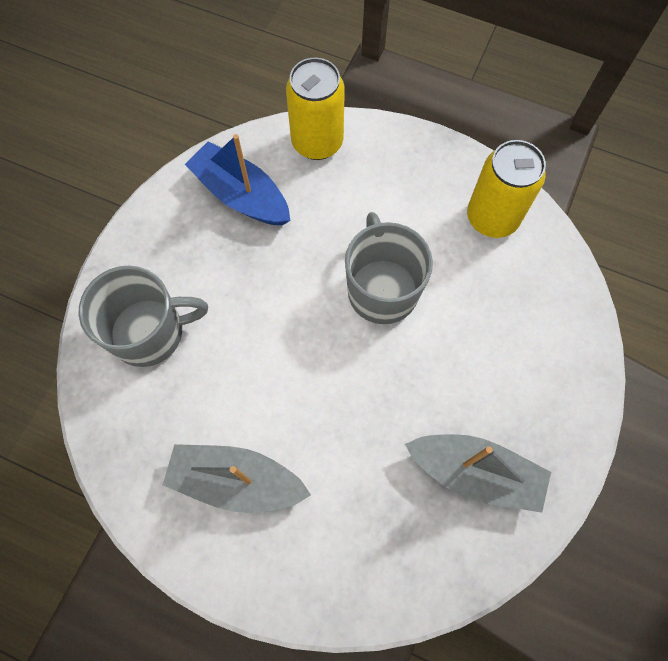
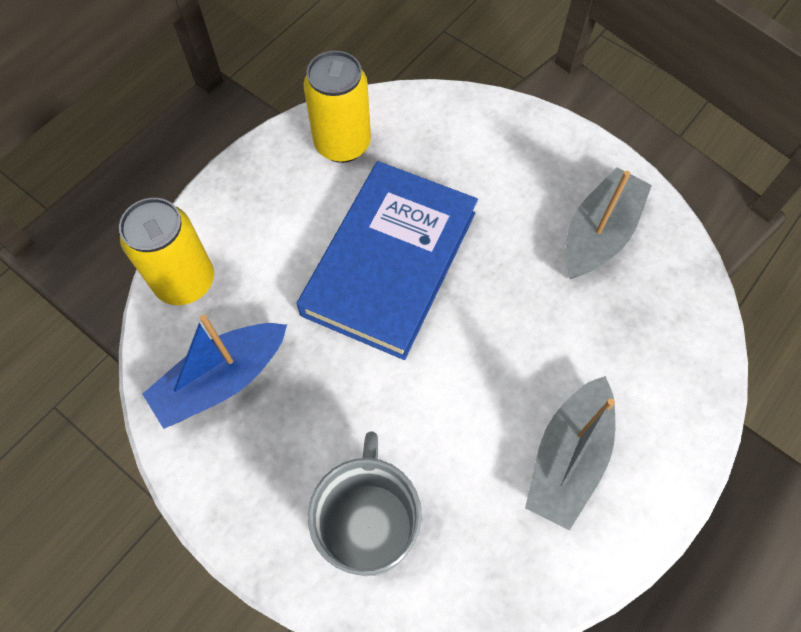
camera: 75 degrees left, 5 degrees down
grey mug [345,212,433,324] -> blue book [297,161,478,360]

